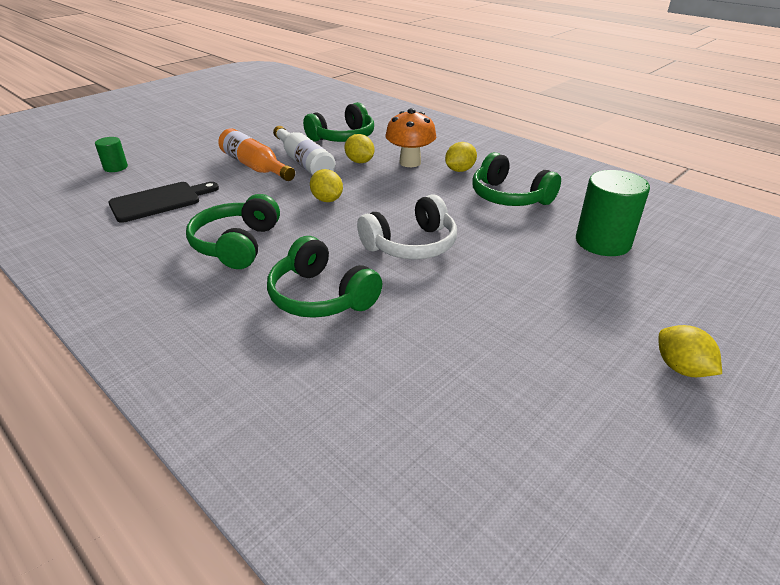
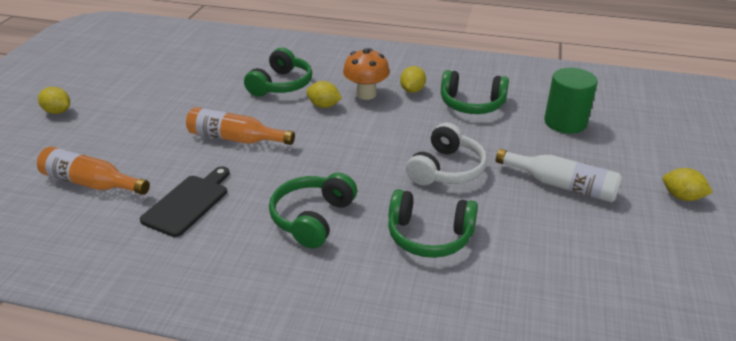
camera: 30 degrees left, 0 degrees up
green cylinder [95,137,128,172] -> orange bottle [37,146,150,195]
green headphones [186,194,280,269] -> green headphones turned 45 degrees clockwise [269,173,357,248]
white bottle [273,126,335,175] -> white bottle moved to [496,149,622,202]
yellow lemon [310,169,343,202] -> yellow lemon moved to [38,87,70,114]

